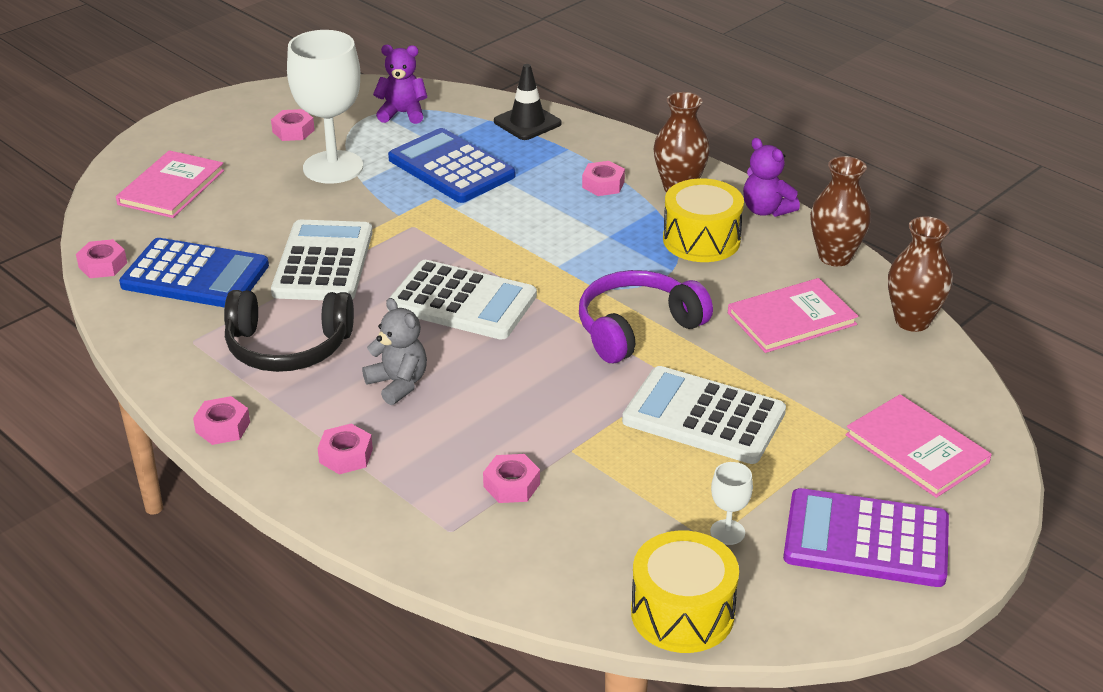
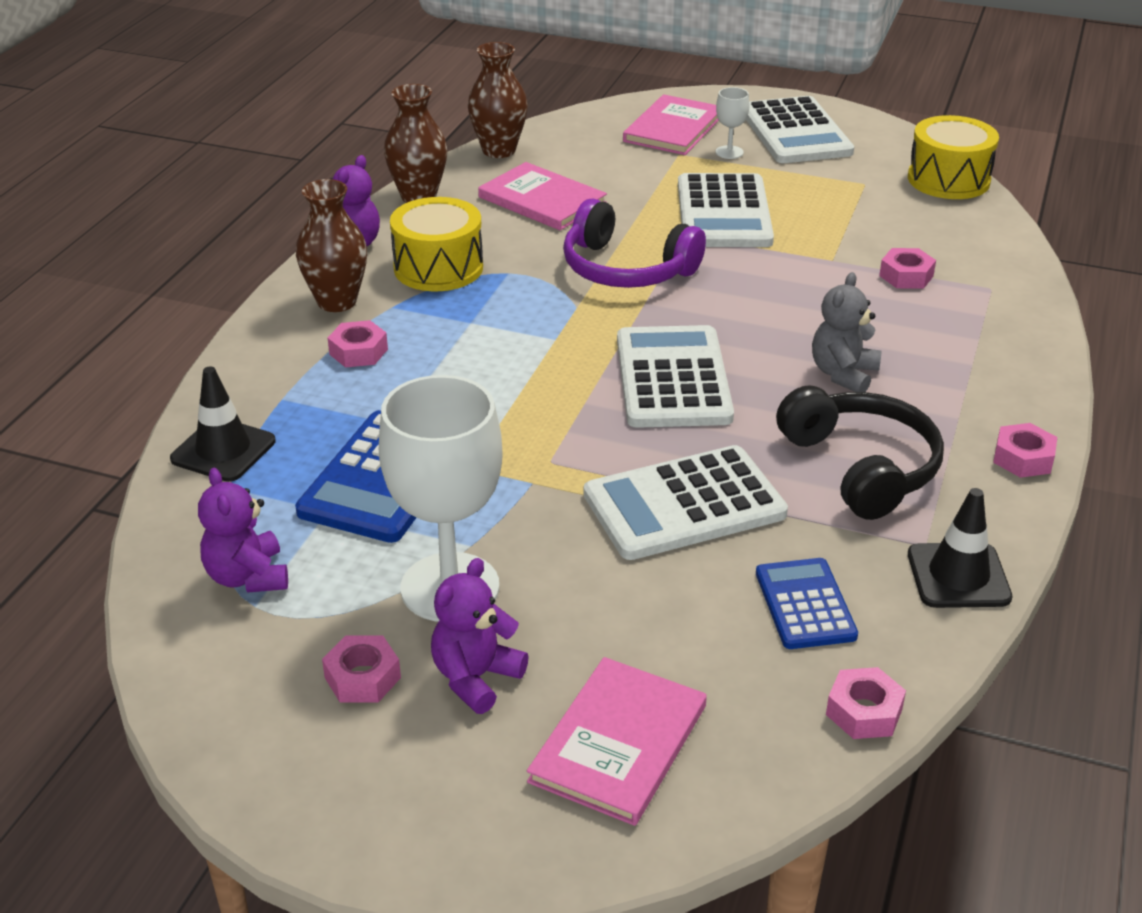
camera: 115 degrees left, 0 degrees up
pink book [116,150,224,218] -> pink book turned 60 degrees counterclockwise [527,657,707,826]
blue calculator [119,238,269,308] -> blue calculator [756,558,858,649], size x0.60
pink nut [317,424,373,474] -> none
white goblet [710,462,753,545] -> white goblet moved to [716,87,750,159]
purple calculator [783,488,949,587] -> white calculator [746,96,854,163]
none -> purple teddy bear [431,558,529,714]
none -> black traffic cone [908,488,1012,608]

